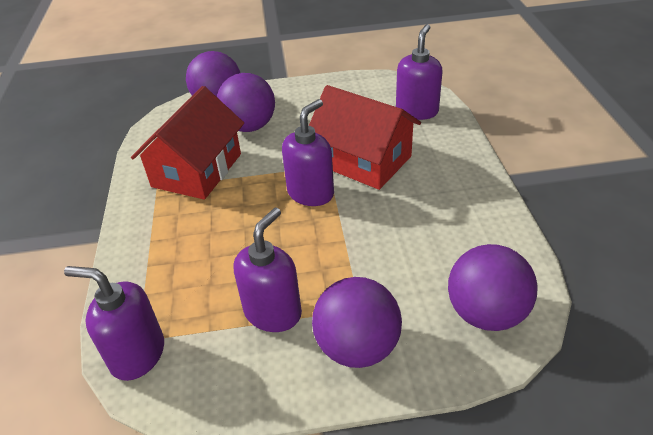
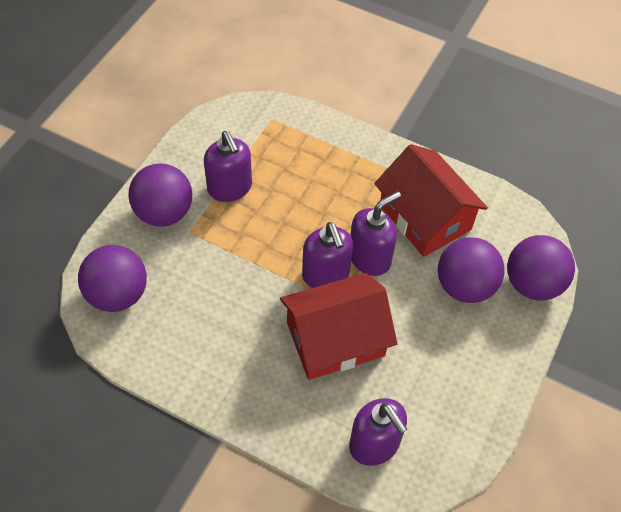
camera: 120 degrees right, 15 degrees up
purple soap dispenser [64,266,164,381] -> purple soap dispenser moved to [350,191,401,276]

